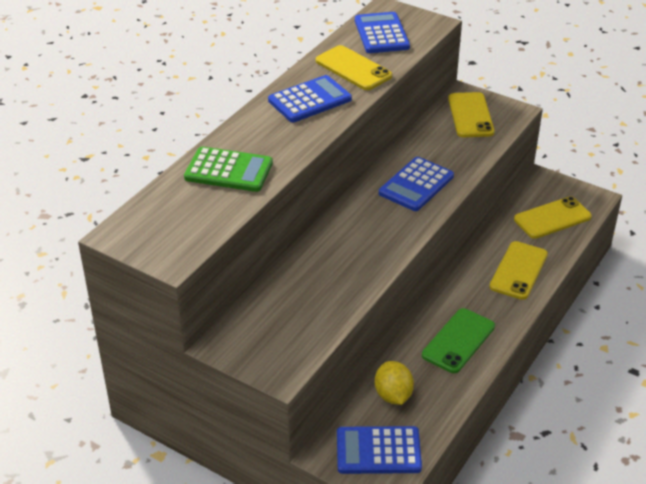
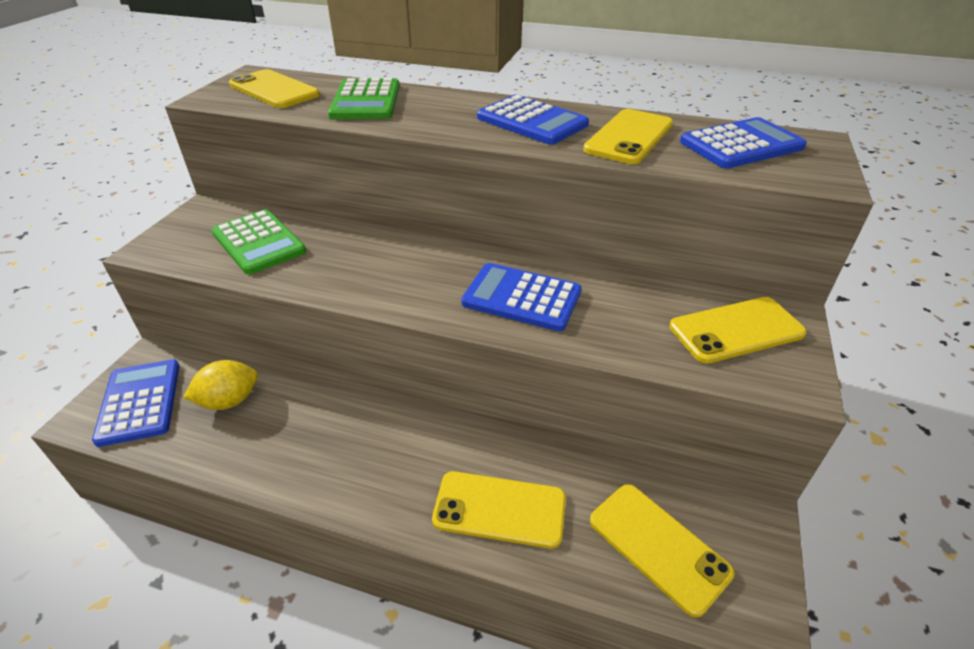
camera: 75 degrees right, 0 degrees up
green phone [422,308,495,373] -> none
none -> green calculator [212,209,306,275]
none -> yellow phone [229,69,320,108]

